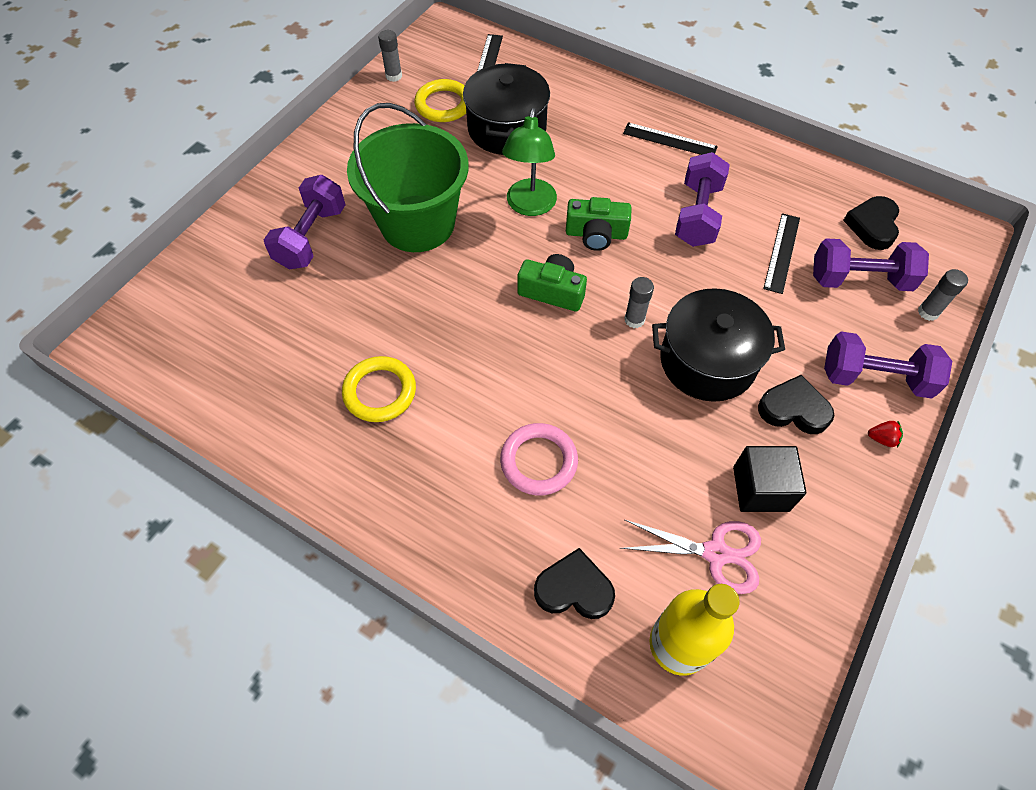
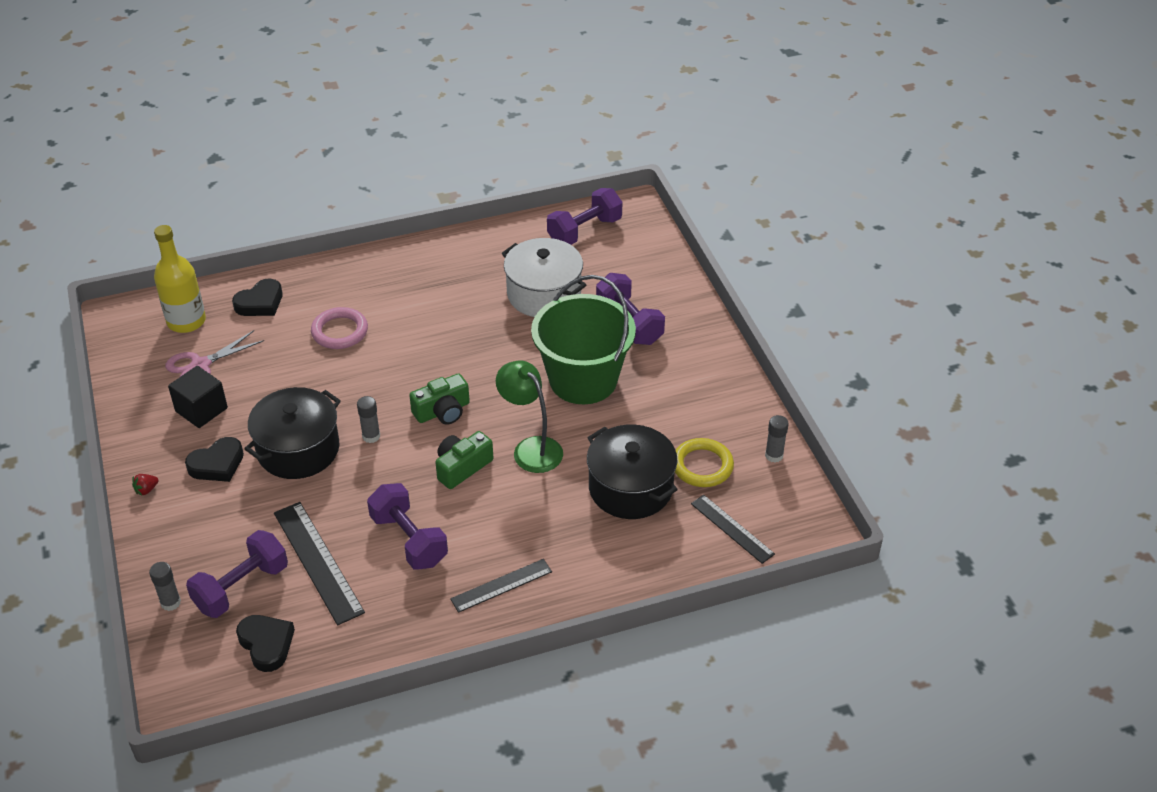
camera: 130 degrees right, 15 degrees down
yellow ring [342,356,416,422] -> none
black ruler [763,213,800,294] -> black ruler [274,502,365,625], size x1.57
purple dumbbell [824,332,952,399] -> purple dumbbell moved to [547,188,622,245]
none -> white pot [502,238,586,317]

